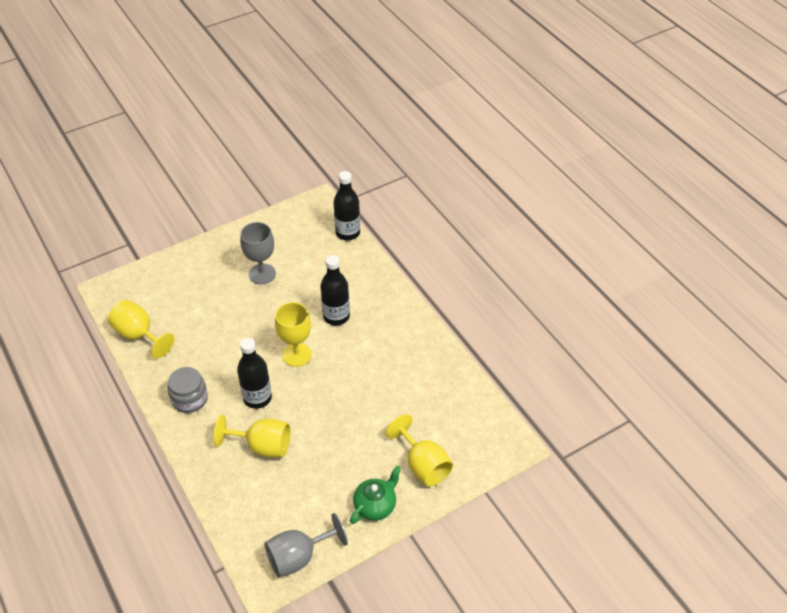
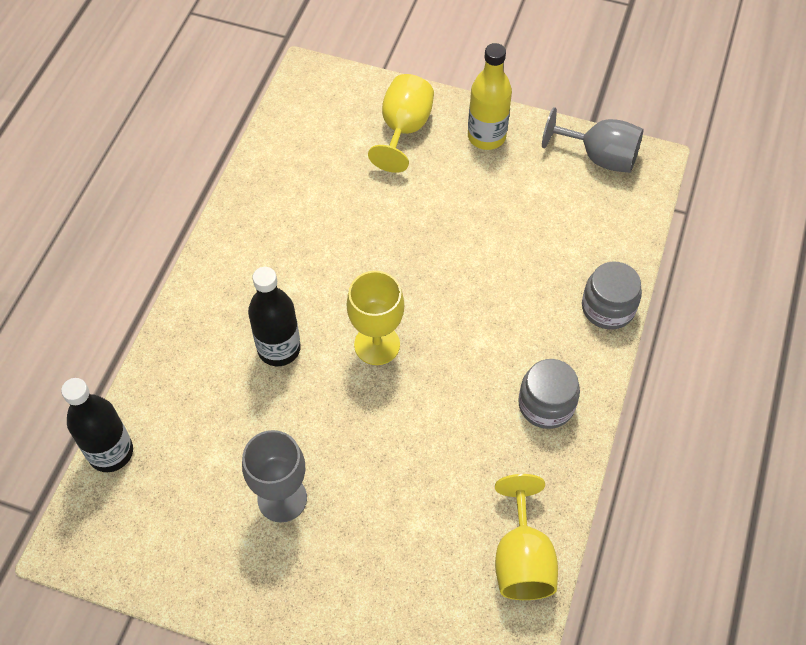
camera: 130 degrees left, 10 degrees up
yellow goblet [214,415,290,457] -> none
black bottle [237,338,272,409] -> none
green teapot [350,466,401,524] -> yellow bottle [468,43,512,150]
none -> grey jar [582,262,642,329]

